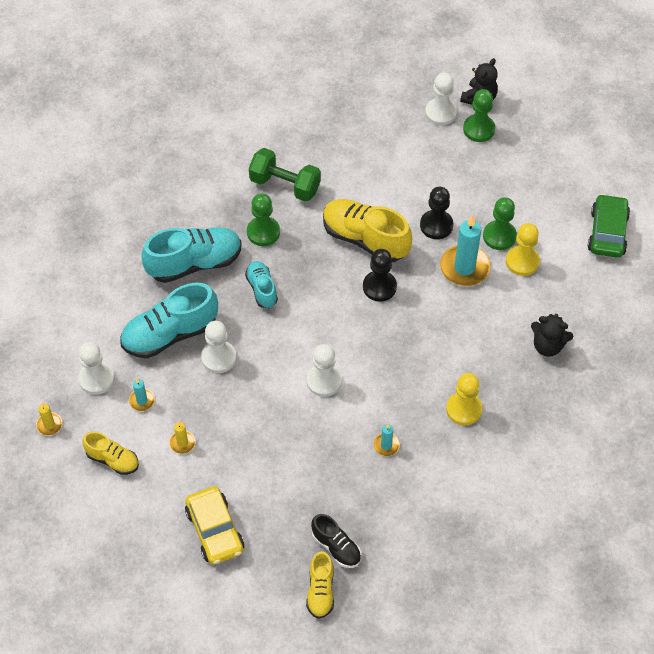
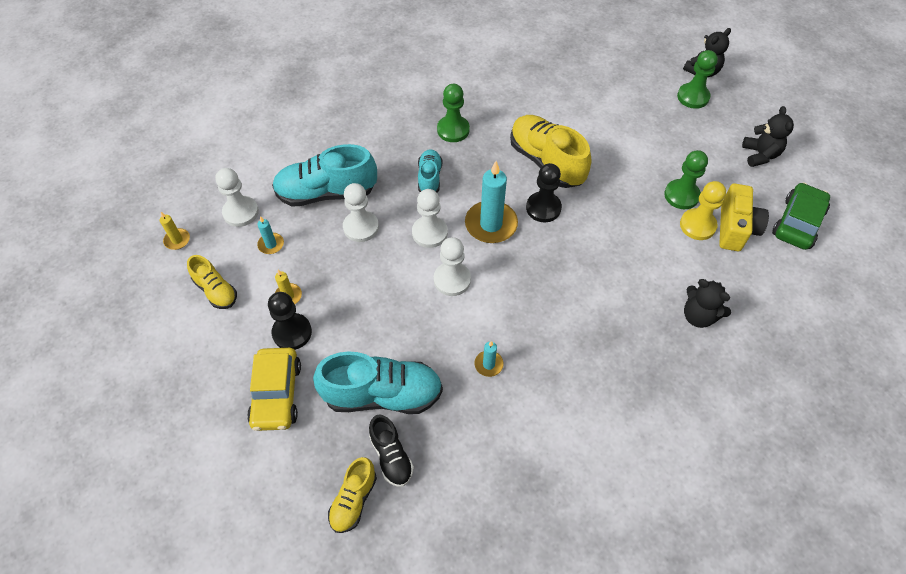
camera: 20 degrees right, 0 degrees up
turquoise shoe [141,227,242,283] -> turquoise shoe moved to [313,352,443,414]
green dumbbell [249,148,321,202] -> none
black pawn [420,187,453,239] -> black pawn moved to [268,292,312,350]
white pawn [425,73,457,126] -> white pawn moved to [412,189,448,248]
turquoise candle [440,215,490,286] -> turquoise candle moved to [465,161,518,243]
yellow pawn [446,373,482,425] -> none
none -> yellow camera [719,183,769,251]
none -> black teddy bear [742,106,794,167]

